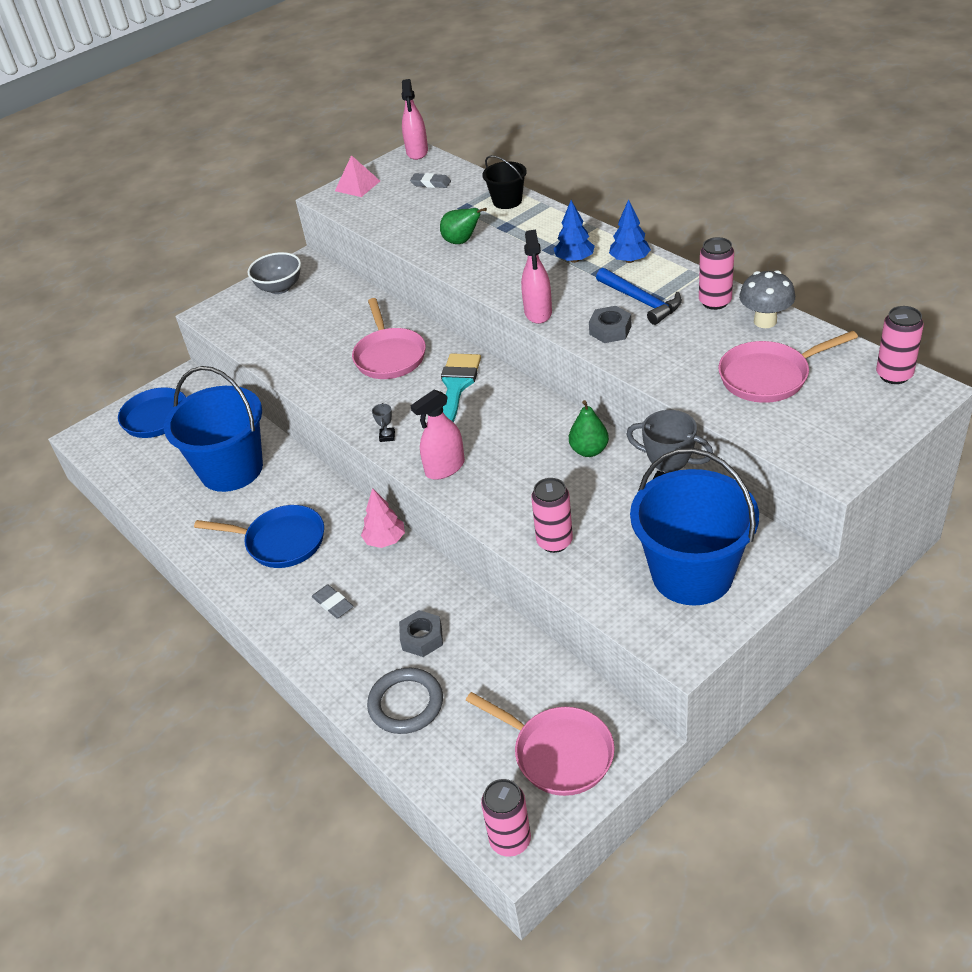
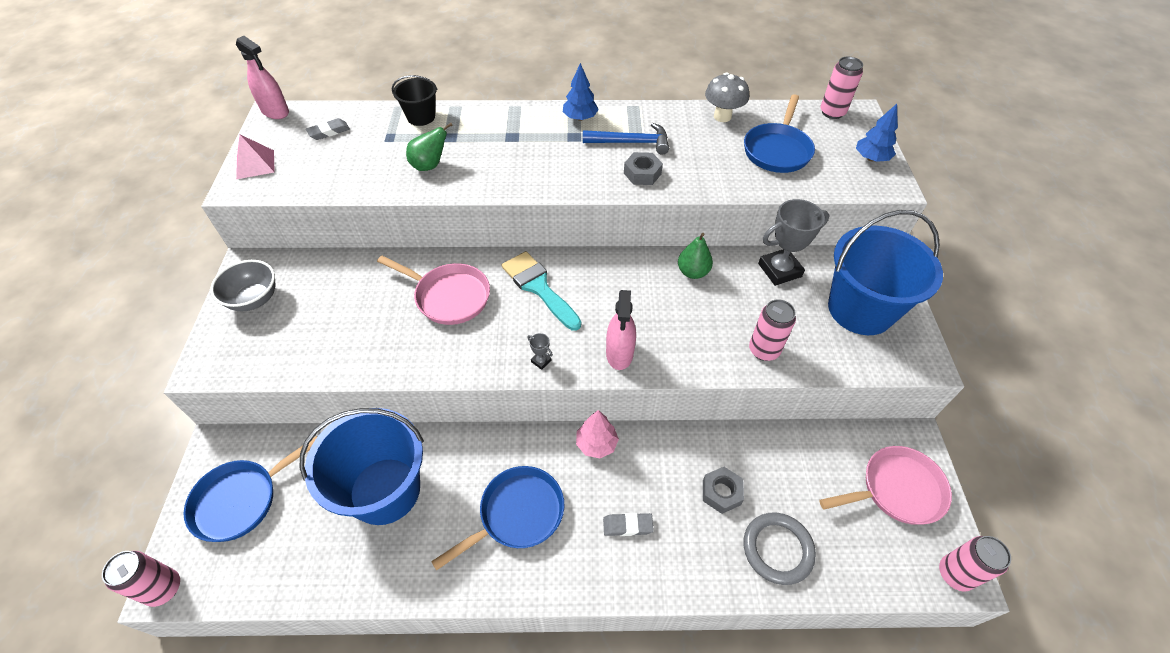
camera: 55 degrees left, 10 degrees up
pink spray bottle [521,229,552,324] -> none
blue tree [554,200,595,263] -> blue tree moved to [856,104,898,162]
pink can [699,237,734,310] -> pink can moved to [102,551,180,607]
pink pan [718,331,858,403] -> blue pan [744,94,815,173]

